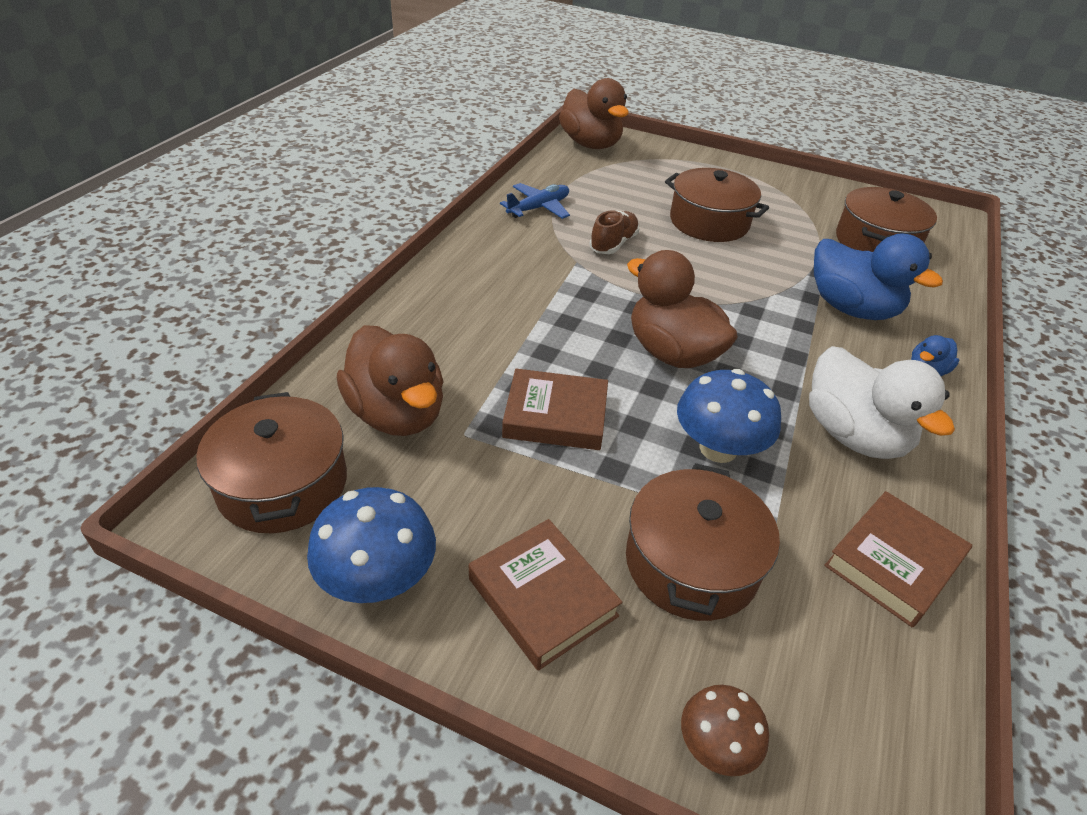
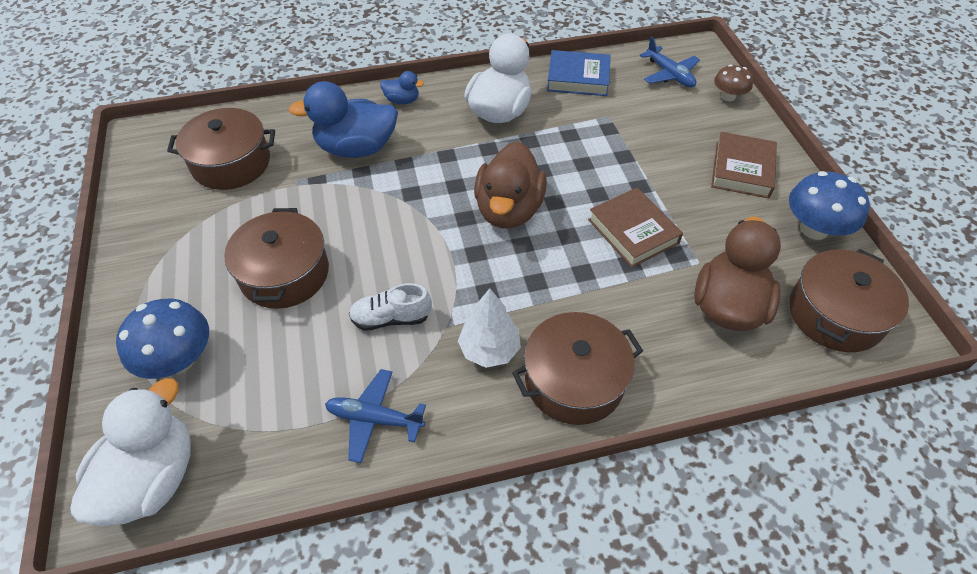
camera: 125 degrees left, 10 degrees up
brown duck [559,78,629,149] -> white duck [70,378,191,526]
brown shoe [589,211,639,254] -> white shoe [349,283,432,330]
brown pot [626,463,780,621] -> brown pot moved to [512,312,643,425]
blue mushroom [677,369,781,463] -> blue mushroom moved to [116,299,209,379]
blue duck [814,234,943,320] -> blue duck turned 105 degrees counterclockwise [289,81,398,158]
brown book [824,491,972,627] -> blue book [547,50,610,96]
none -> white tree [458,288,521,368]
none -> blue plane [640,36,700,88]

